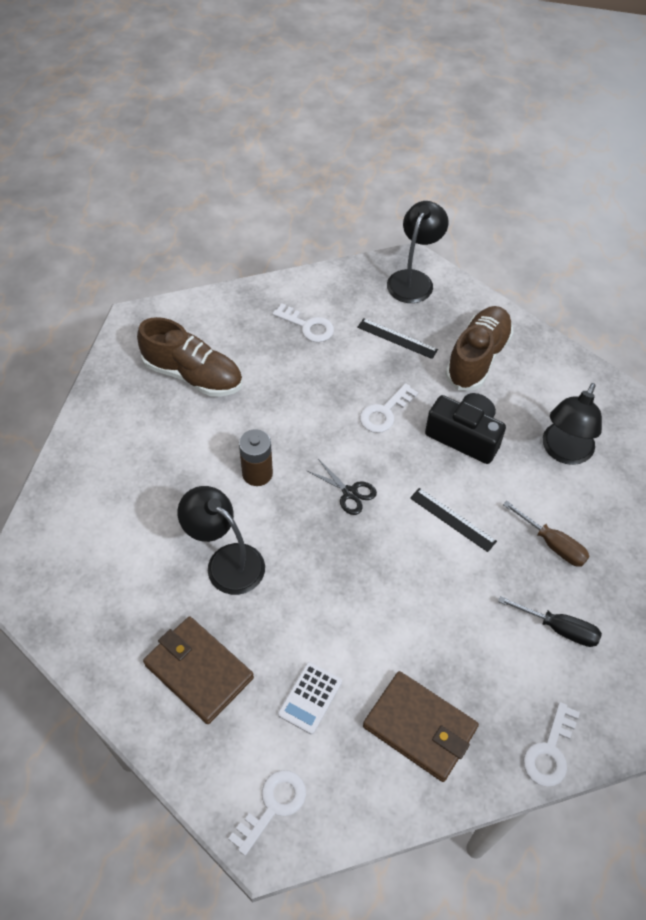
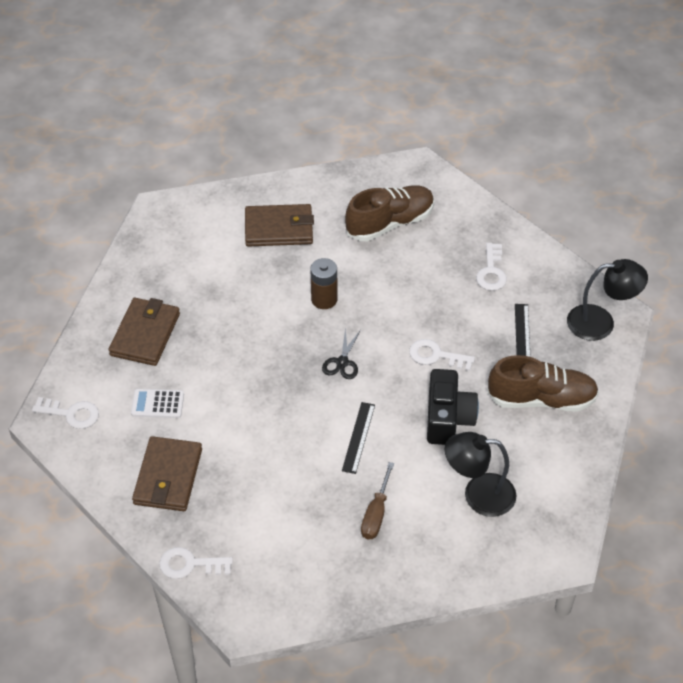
camera: 65 degrees right, 5 degrees down
brown shoe [137,317,243,396] -> brown shoe turned 120 degrees counterclockwise [345,185,434,241]
black lamp [177,486,265,595] -> none
black screwdriver [498,596,602,647] -> none
none -> brown wallet [245,204,314,246]

